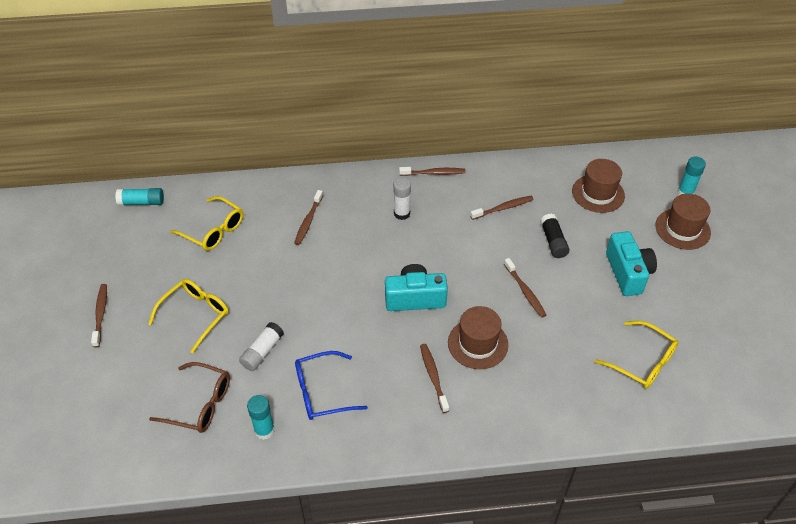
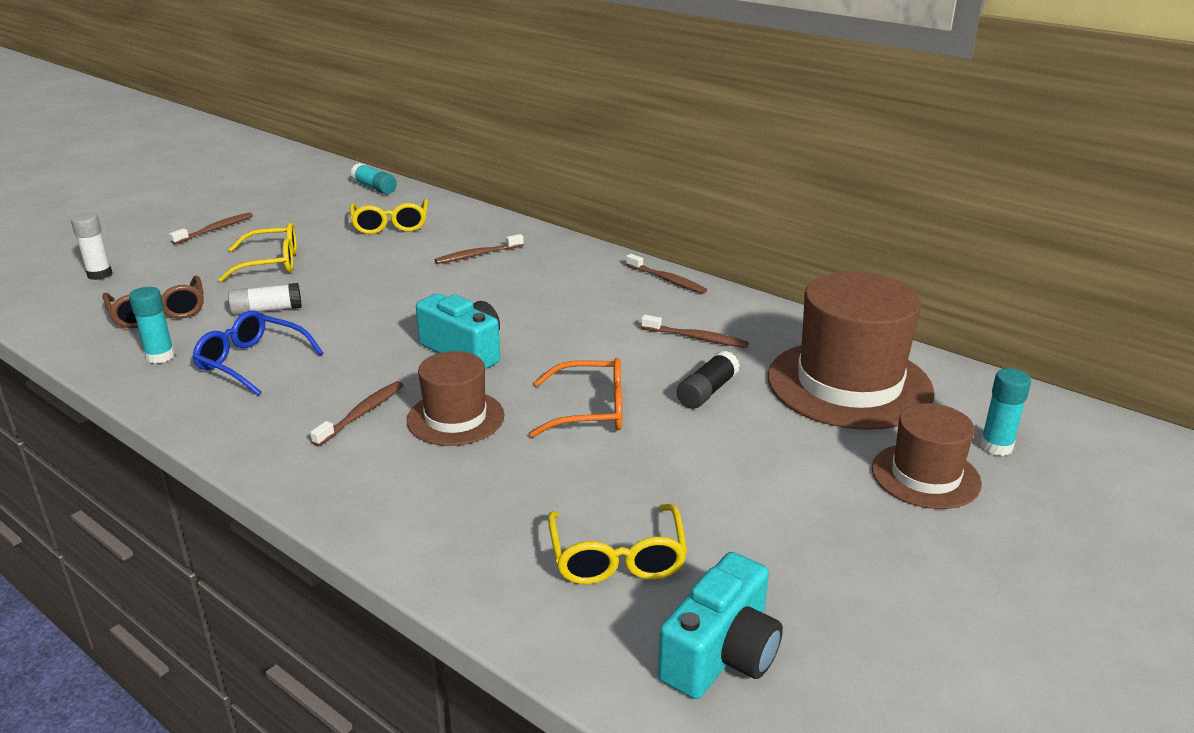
camera: 45 degrees right, 20 degrees down
white glue stick [393,177,411,220] -> white glue stick moved to [71,213,112,280]
brown toothbrush [504,258,546,318] -> orange glasses [529,358,622,438]
brown hat [572,159,625,213] -> brown hat [768,272,934,430], size x1.77
turquoise camera [606,231,657,296] -> turquoise camera moved to [658,552,783,699]

